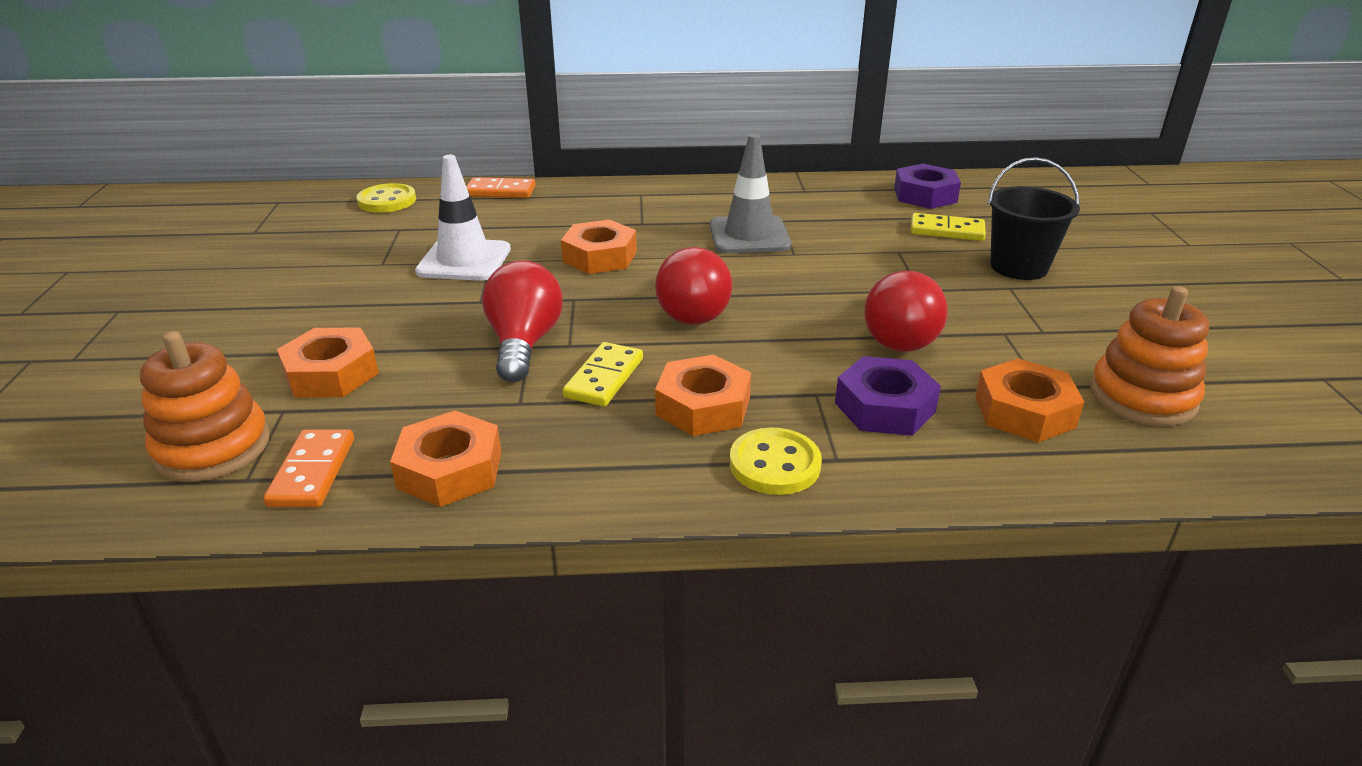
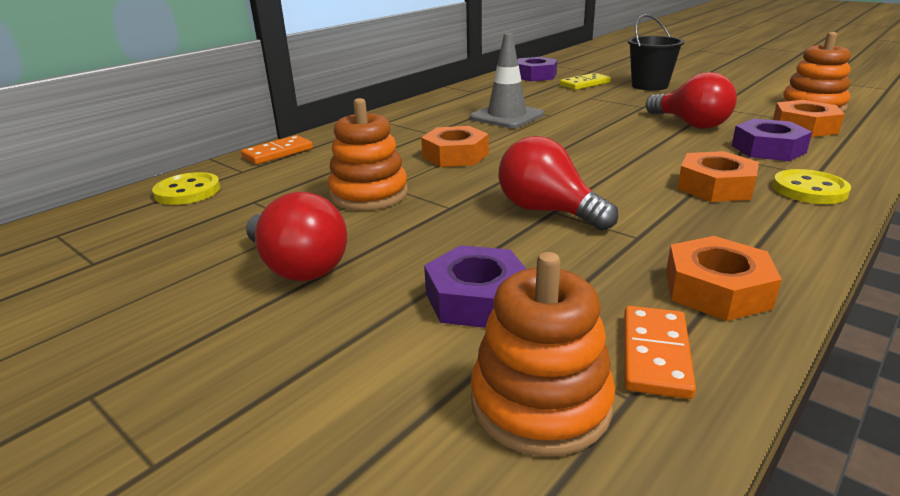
camera: 45 degrees left, 5 degrees down
orange domino [263,430,354,507] -> orange domino turned 60 degrees clockwise [624,306,696,399]
orange nut [277,327,379,398] -> purple nut [424,245,526,328]
white traffic cone [415,155,511,281] -> orange stacking toy [328,98,408,211]
yellow domino [563,342,643,407] -> none
red light bulb [655,247,733,325] -> red light bulb moved to [246,192,347,281]

